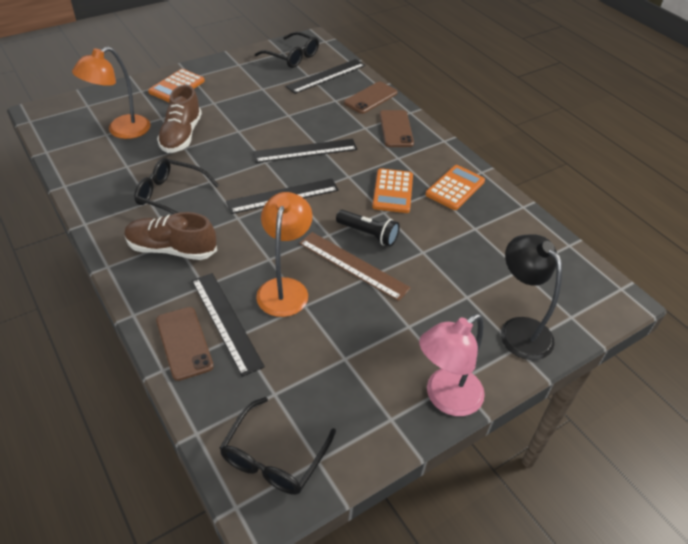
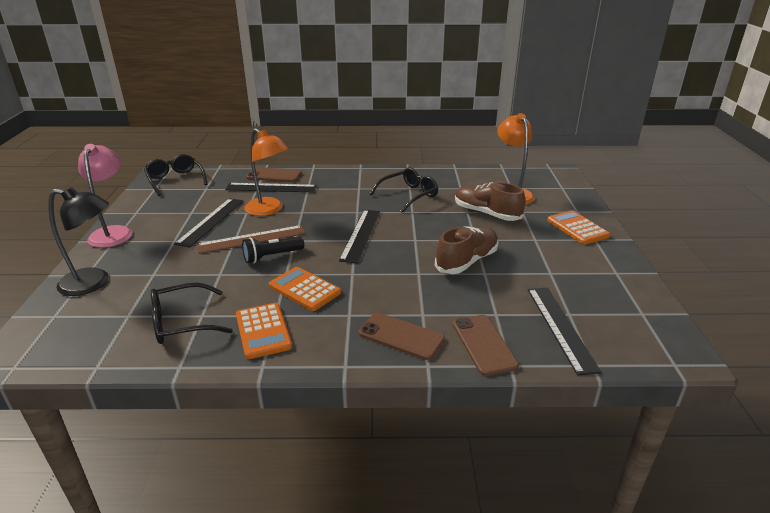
camera: 125 degrees right, 15 degrees down
brown shoe [124,212,217,260] -> brown shoe moved to [435,226,499,274]
black ruler [253,139,357,163] -> black ruler moved to [174,198,243,248]
black glasses [255,32,319,68] -> black glasses moved to [151,282,233,344]

